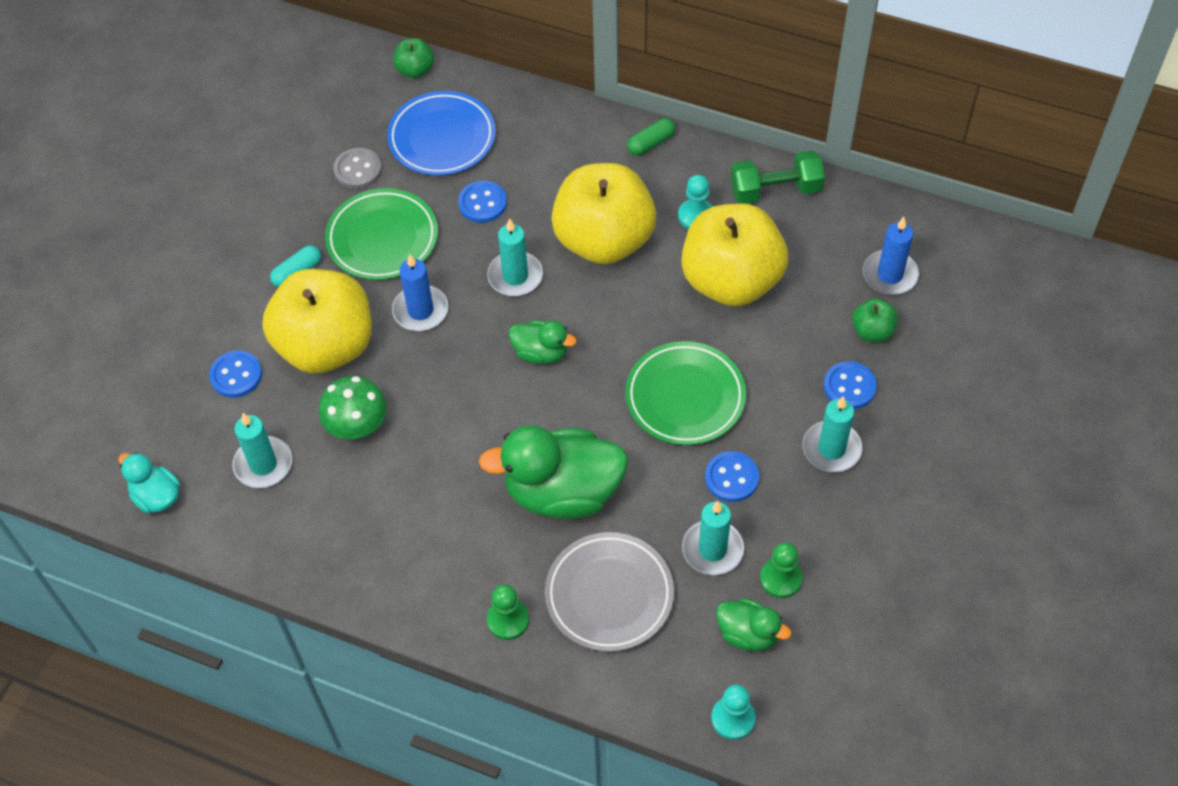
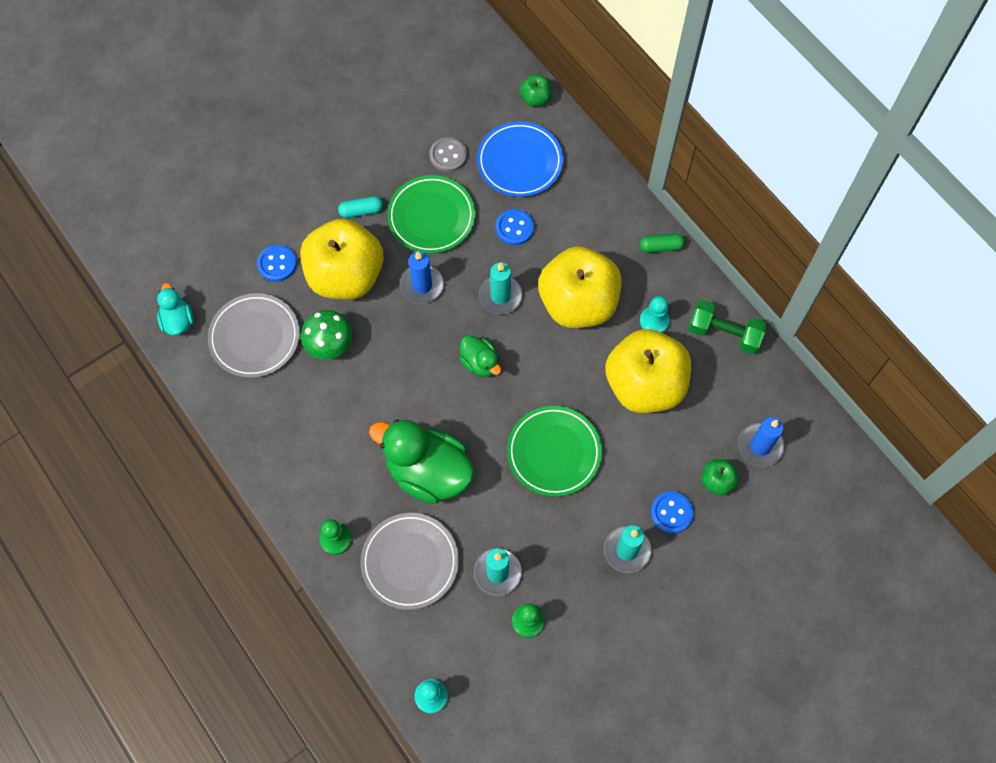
camera: 30 degrees right, 10 degrees up
turquoise candle [232,413,292,488] -> grey plate [208,293,300,378]
blue button [705,451,759,502] -> none
green duck [716,598,791,651] -> none

